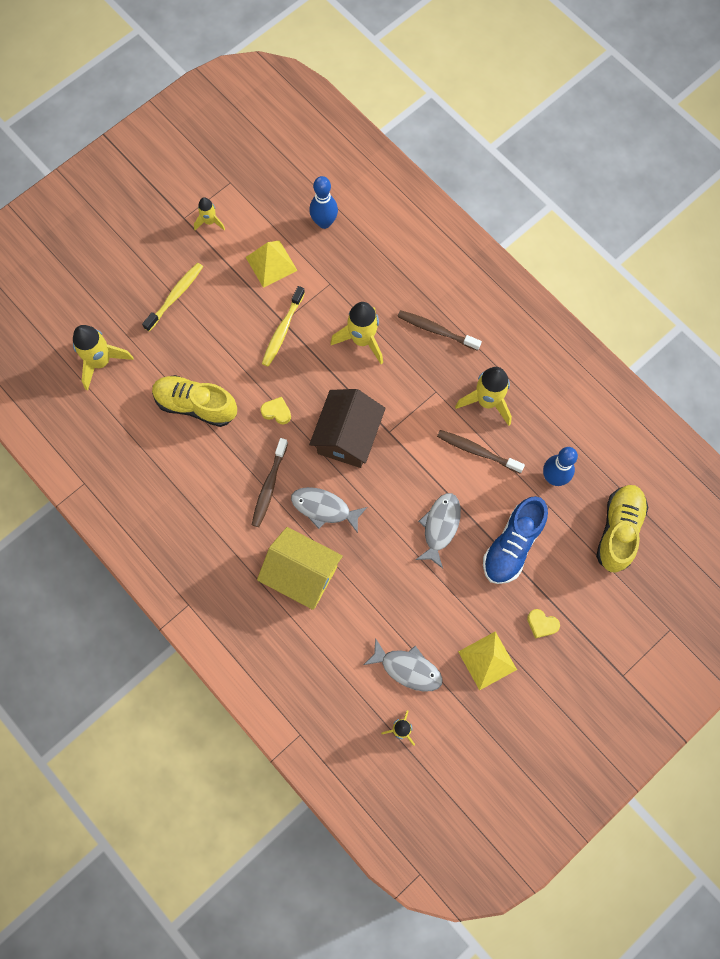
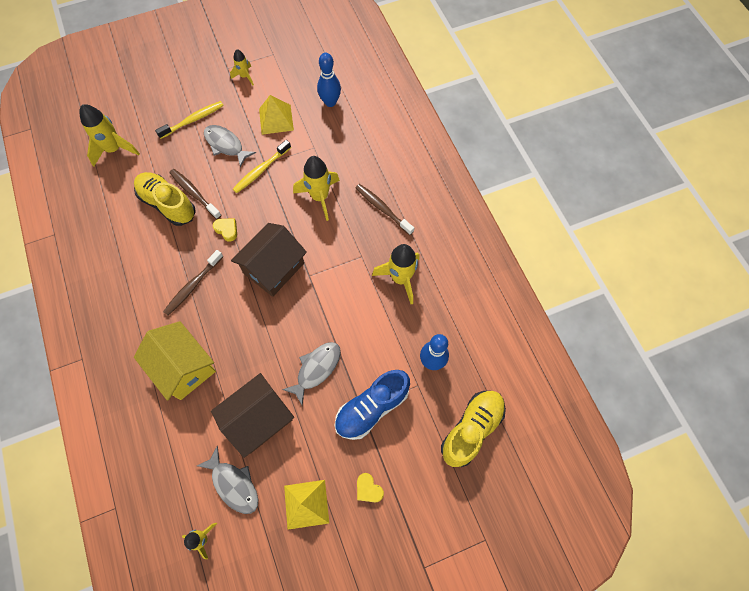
camera: 20 degrees right, 5 degrees down
grey fish [291,487,367,533] -> grey fish moved to [204,125,256,168]
brown toothbrush [437,430,525,473] -> brown toothbrush moved to [169,169,222,219]
none -> brown house [211,373,294,458]

